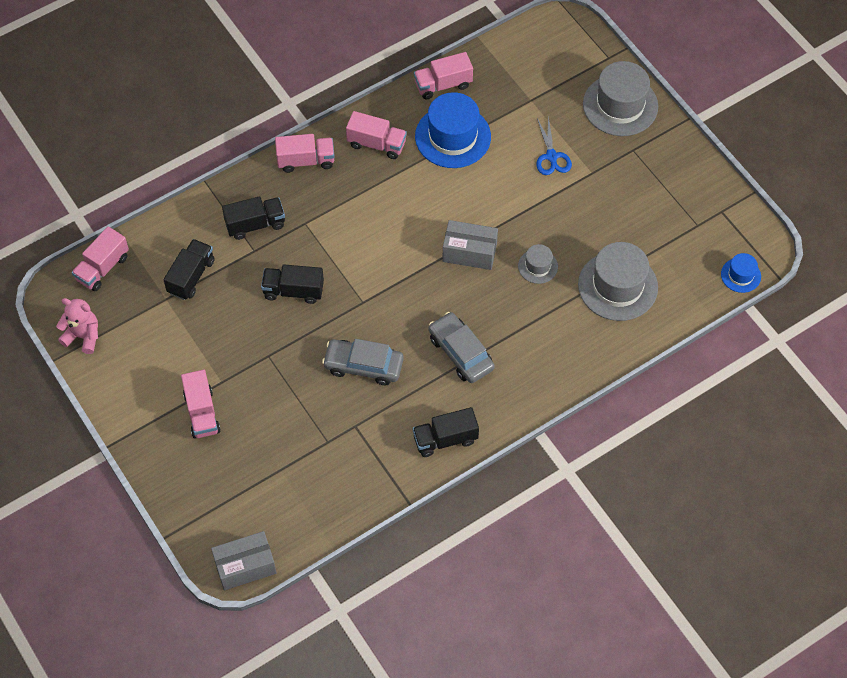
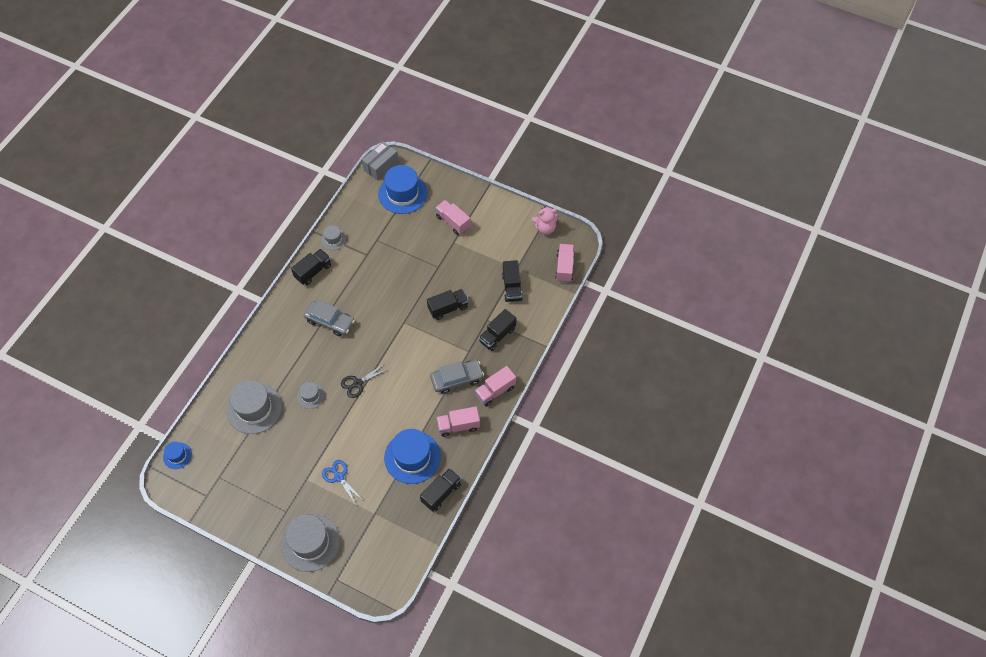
camera: 150 degrees right, 0 degrees up
grey car [322,339,404,385] -> grey car moved to [430,360,484,394]
pink truck [414,52,473,100] -> black truck [420,468,461,511]
grey box [442,220,498,270] -> black scissors [341,363,388,398]
none -> grey hat [321,225,346,250]
none -> blue hat [378,165,427,214]

